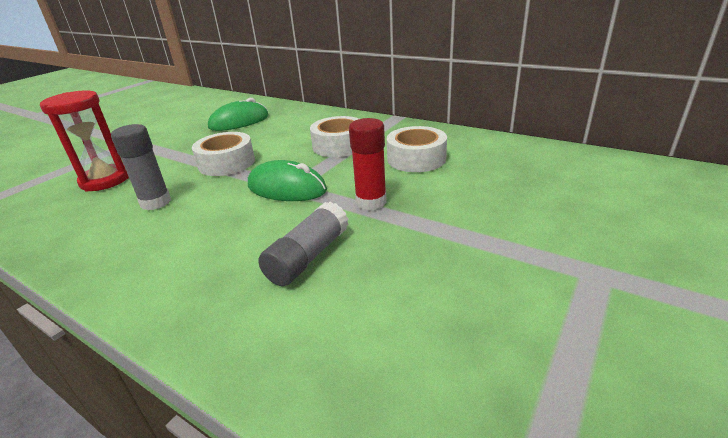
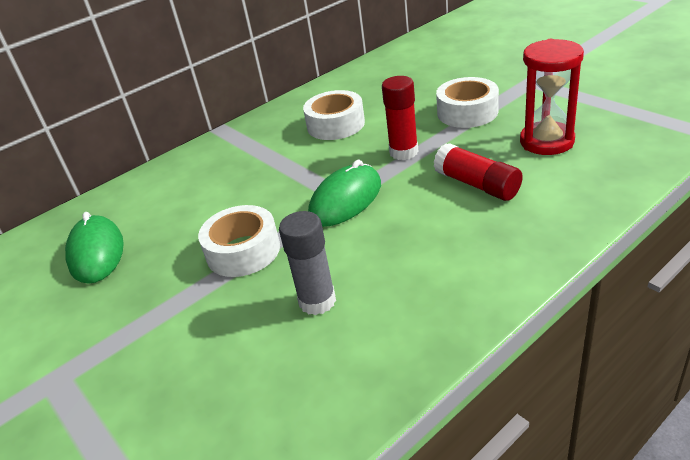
camera: 70 degrees left, 5 degrees up
red hourglass [40,90,129,192] -> red hourglass moved to [520,39,584,155]
grey glue stick [258,201,349,286] -> red glue stick [434,143,522,201]
white tape [310,116,359,157] -> white tape moved to [436,77,499,128]

